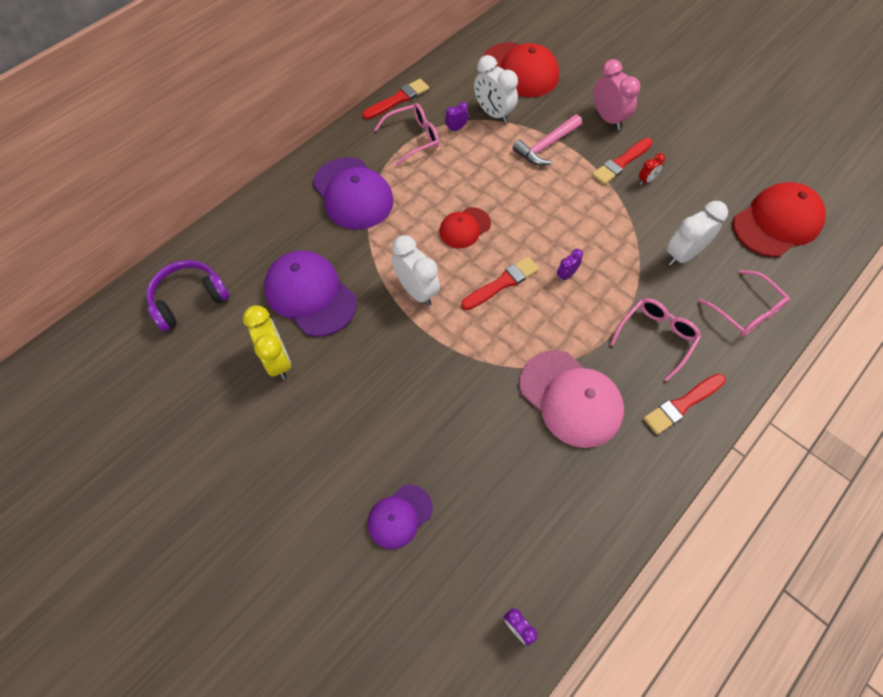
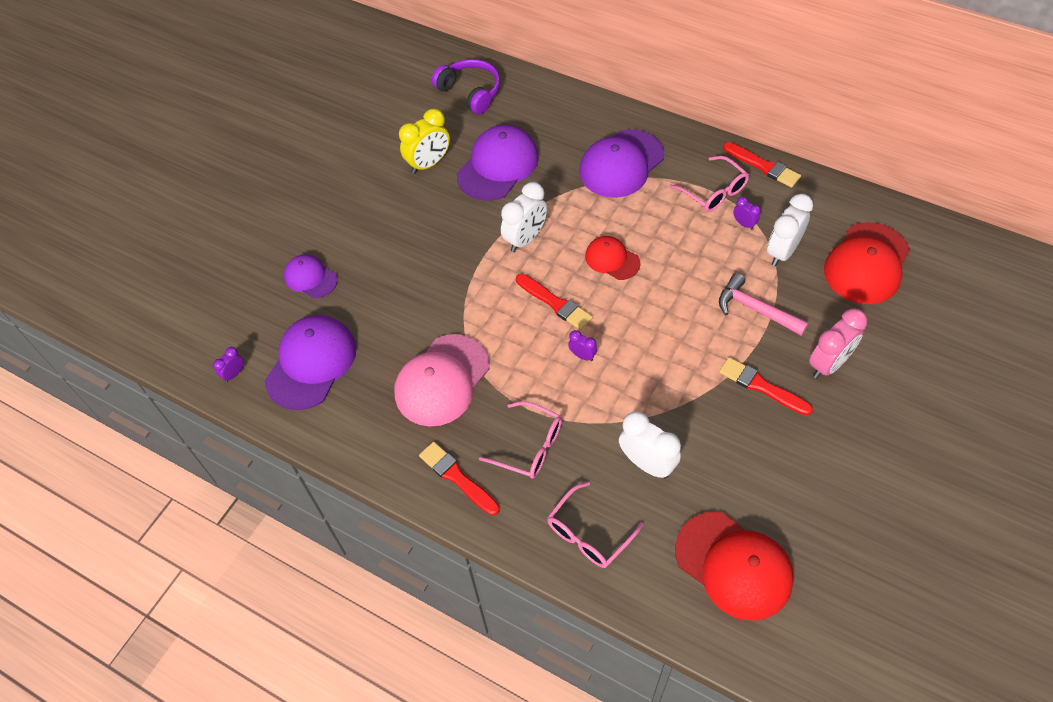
camera: 80 degrees right, 5 degrees down
red clock [639,153,665,185] -> none
none -> purple cap [265,315,357,410]

